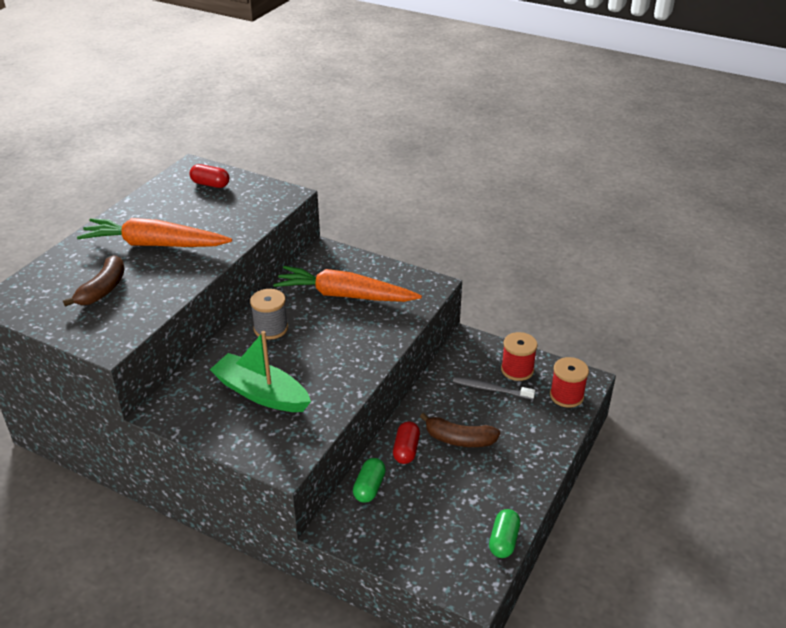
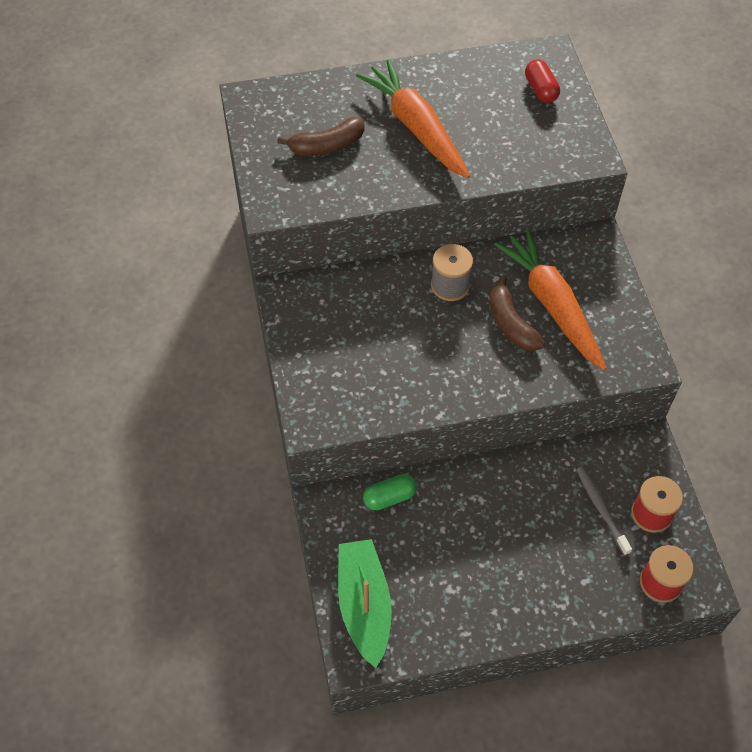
camera: 50 degrees right, 20 degrees up
green boat [210,331,311,412] -> green boat moved to [338,539,392,668]
red capsule [393,422,420,464] -> none
brown banana [420,413,500,447] -> brown banana moved to [490,276,545,351]
green capsule [489,509,520,558] -> none

